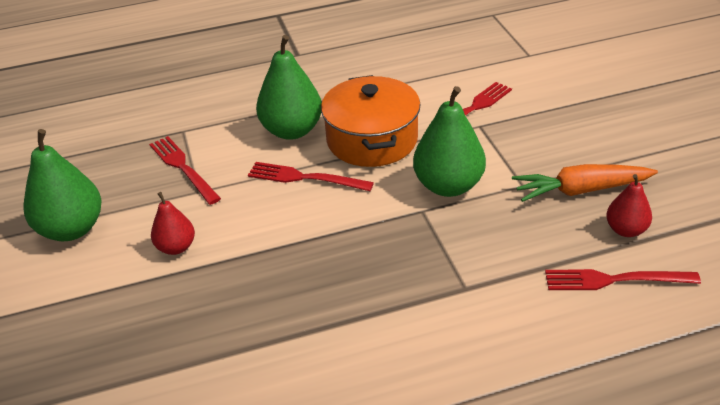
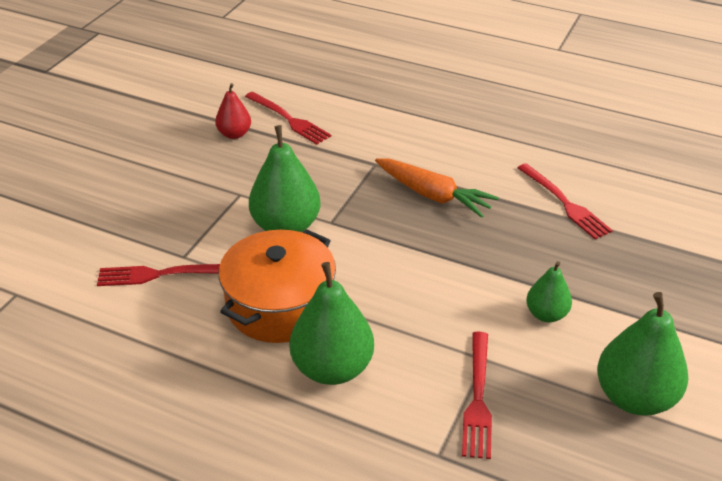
camera: 140 degrees left, 0 degrees up
red pear [151,192,195,255] -> green pear [526,261,572,322]
red fork [248,162,374,191] -> red fork moved to [518,163,613,239]
orange carrot [512,164,658,202] -> orange carrot moved to [375,158,499,218]

